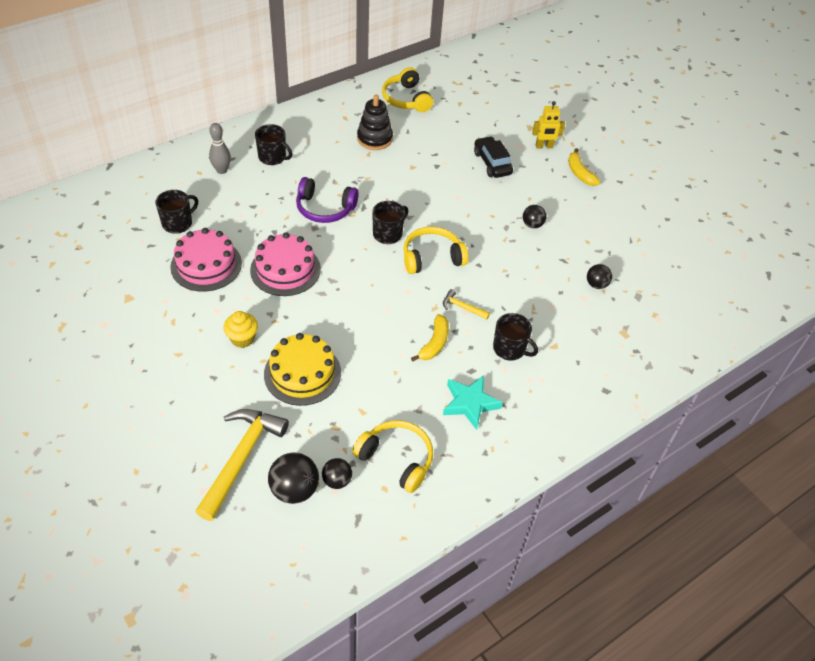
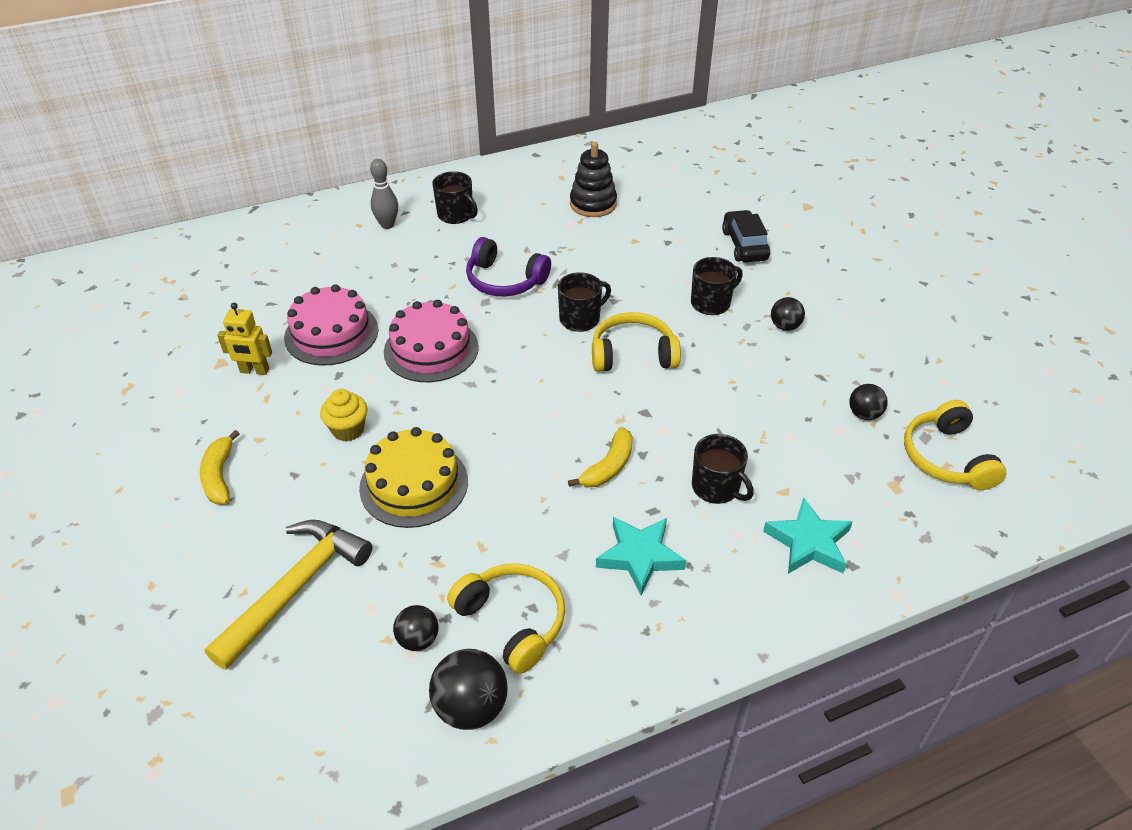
camera: 15 degrees right, 5 degrees down
black mug [155,190,198,234] -> black mug moved to [691,257,743,315]
black ball [268,452,319,504] -> black ball moved to [429,649,508,730]
yellow headphones [382,67,433,112] -> yellow headphones moved to [904,400,1006,490]
yellow hammer [443,289,490,320] -> none
yellow robot [532,101,565,148] -> yellow robot moved to [217,303,272,375]
yellow banana [568,148,600,186] -> yellow banana moved to [200,430,240,504]
none -> turquoise star [763,497,852,574]

